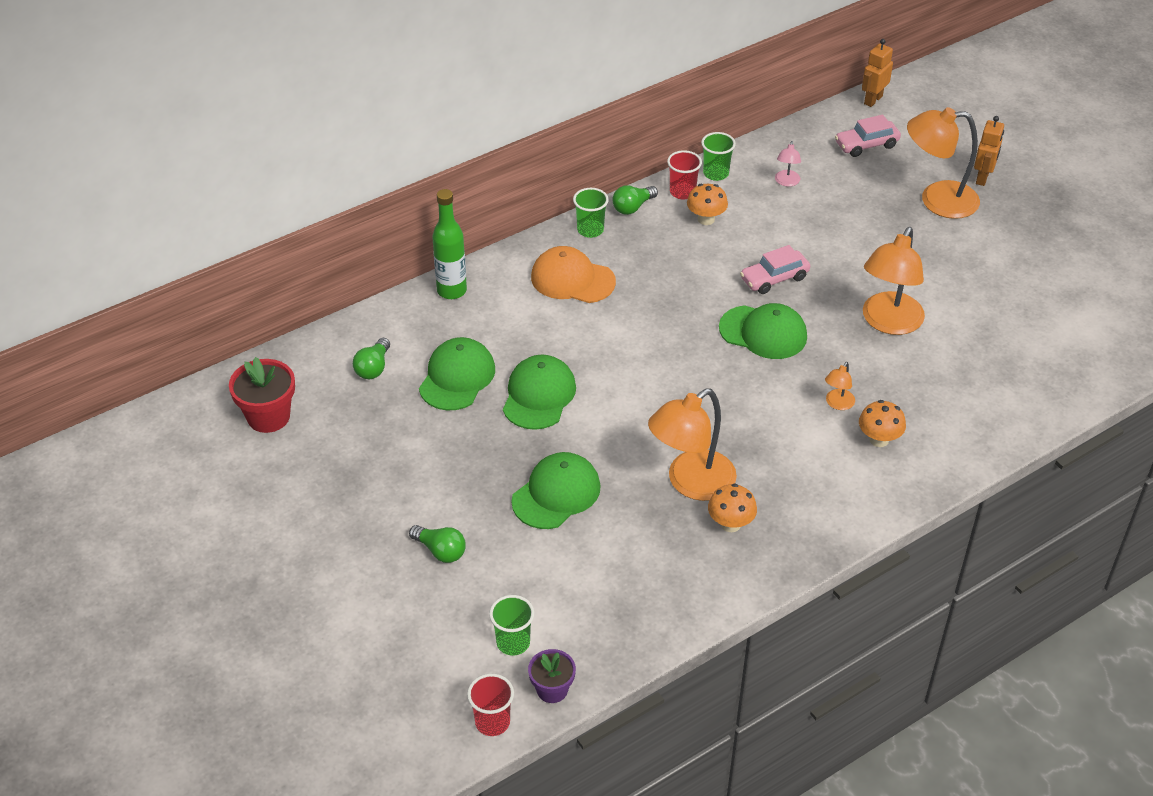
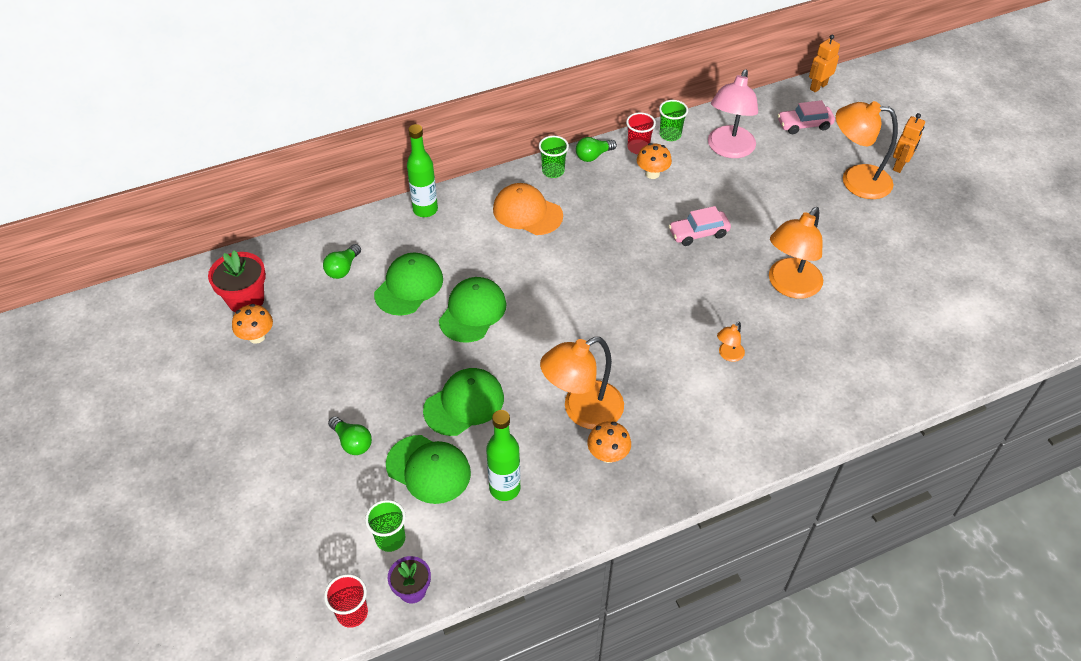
camera: 10 degrees right, 5 degrees up
green cap [719,303,807,359] -> green cap moved to [386,435,471,504]
pink lamp [775,141,801,187] -> pink lamp [708,69,758,158], size x2.22
orange mushroom [859,400,906,447] -> orange mushroom moved to [232,304,273,344]
none -> green bottle [486,410,520,501]

